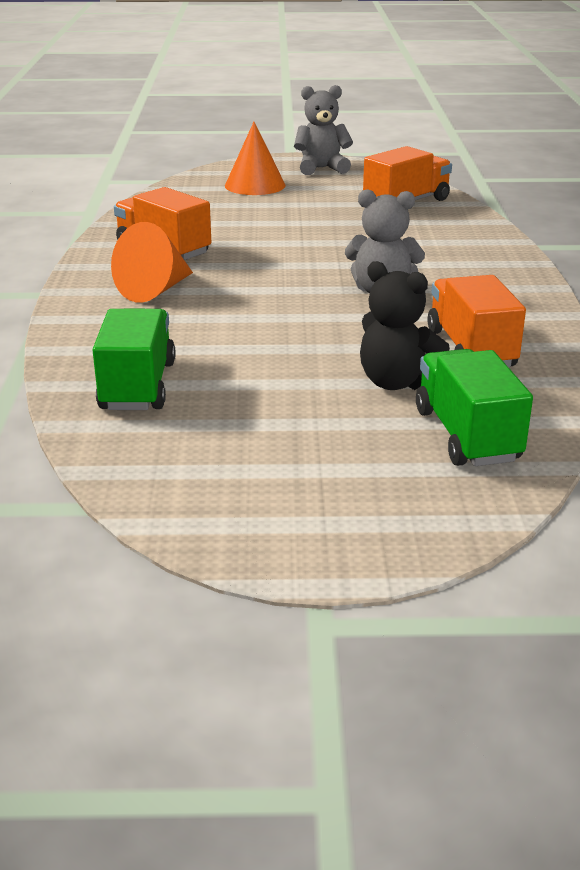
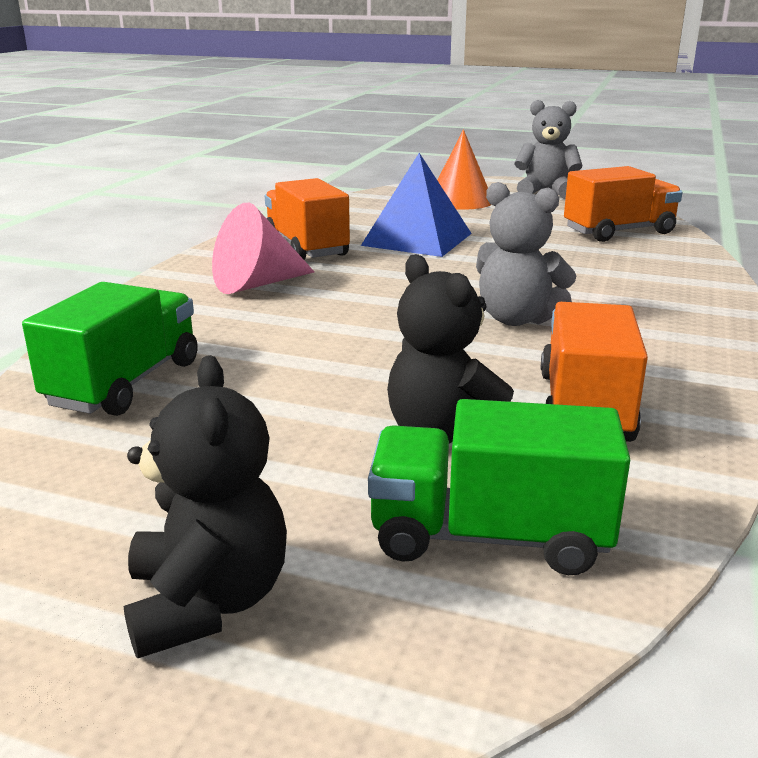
camera: 20 degrees right, 5 degrees down
orange cone [111,222,193,303] -> pink cone [212,203,314,294]
green truck [416,349,533,466] -> green truck turned 90 degrees counterclockwise [368,399,630,575]
none -> black teddy bear [124,355,287,658]
none -> blue pyramid [361,153,472,257]

